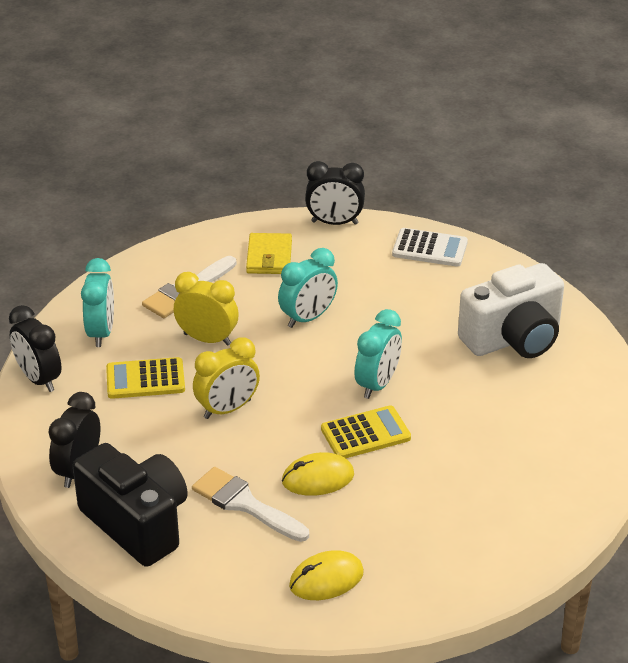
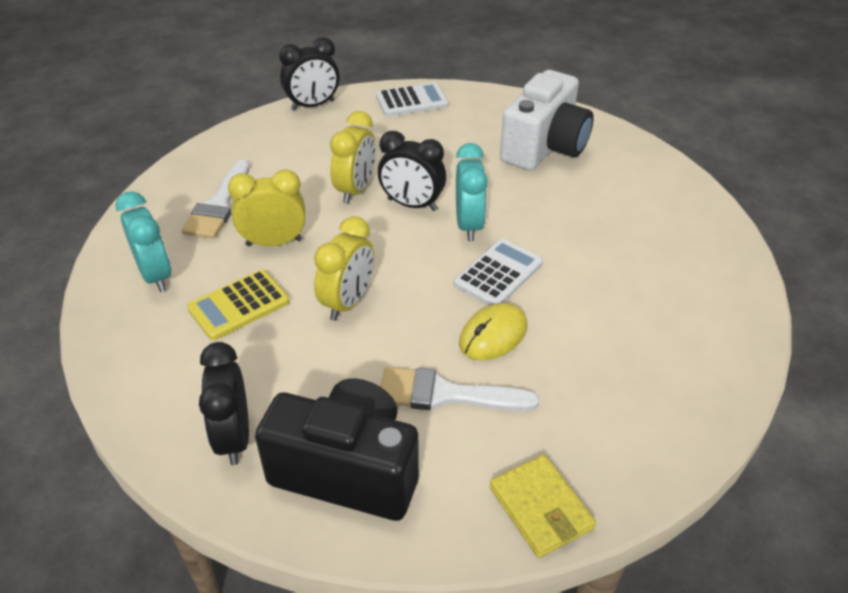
camera: 30 degrees left, 5 degrees up
black clock [9,305,62,392] -> black clock moved to [378,131,446,211]
yellow wallet [246,233,292,274] -> yellow wallet moved to [490,455,596,558]
turquoise clock [278,248,338,328] -> yellow clock [330,111,376,204]
yellow mouse [289,550,364,600] -> none
yellow calculator [321,406,411,458] -> white calculator [454,239,543,306]

